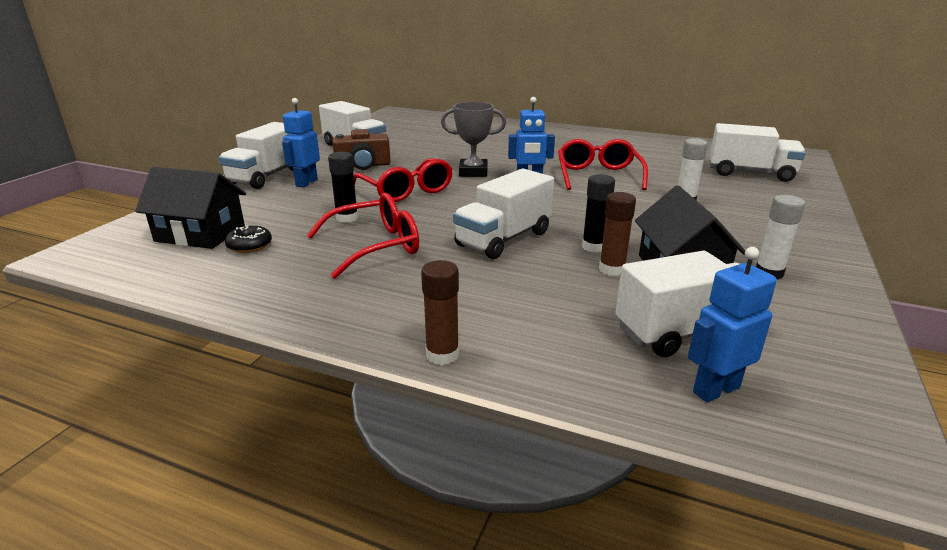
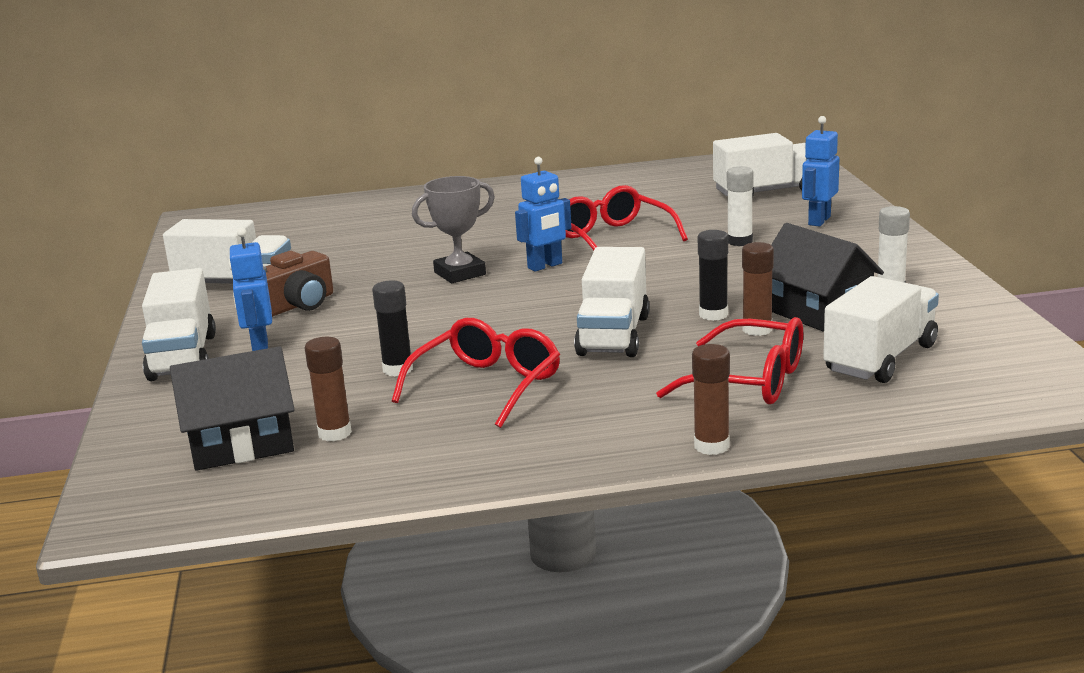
camera: 30 degrees left, 5 degrees down
black donut [225,225,272,253] -> brown glue stick [305,337,352,441]
red glasses [353,158,453,202] -> red glasses moved to [656,317,803,404]
blue robot [688,247,777,402] -> blue robot moved to [802,116,839,226]

